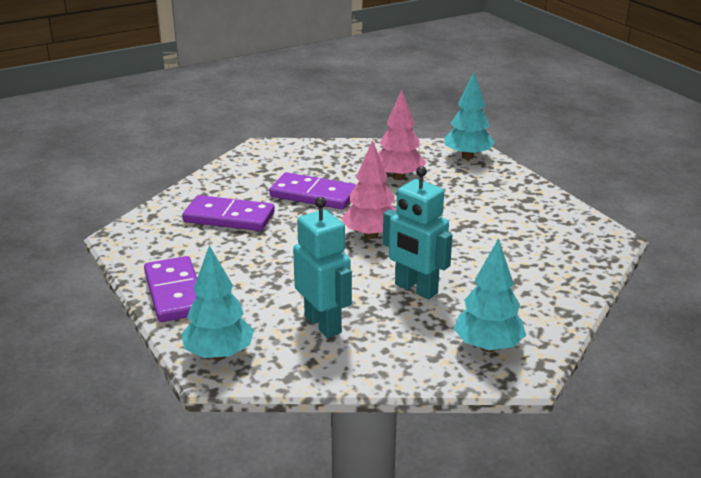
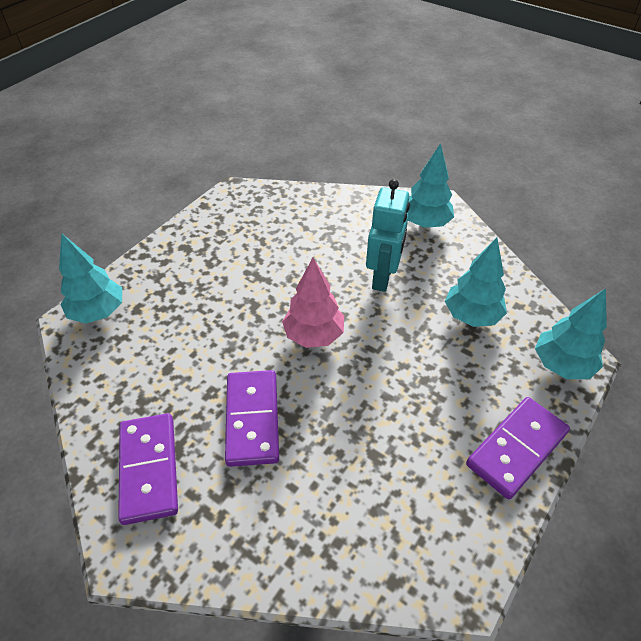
camera: 115 degrees left, 20 degrees up
purple domino [182,195,275,231] -> purple domino moved to [118,413,178,525]
turquoise robot [293,197,352,338] -> turquoise tree [445,238,507,327]
pink tree [378,90,426,180] -> none

